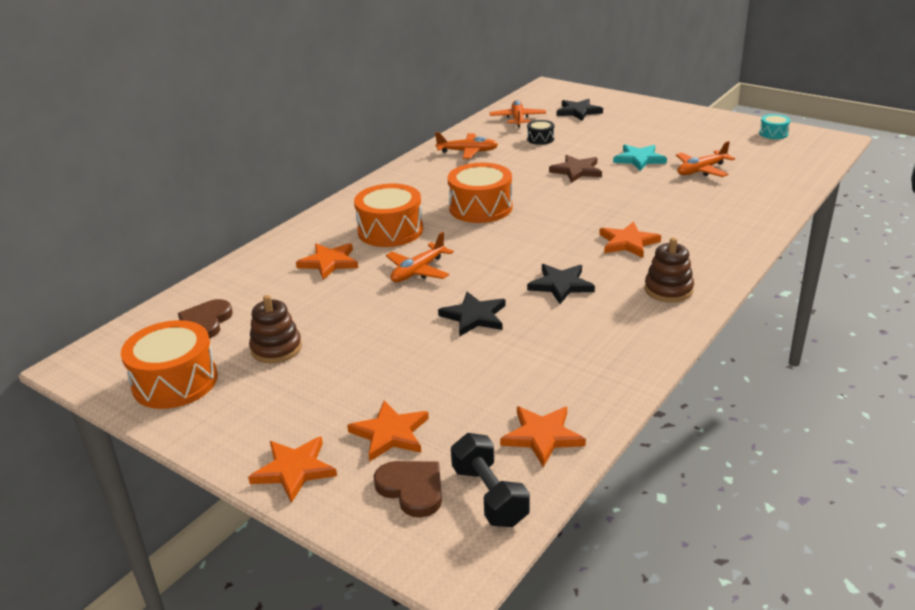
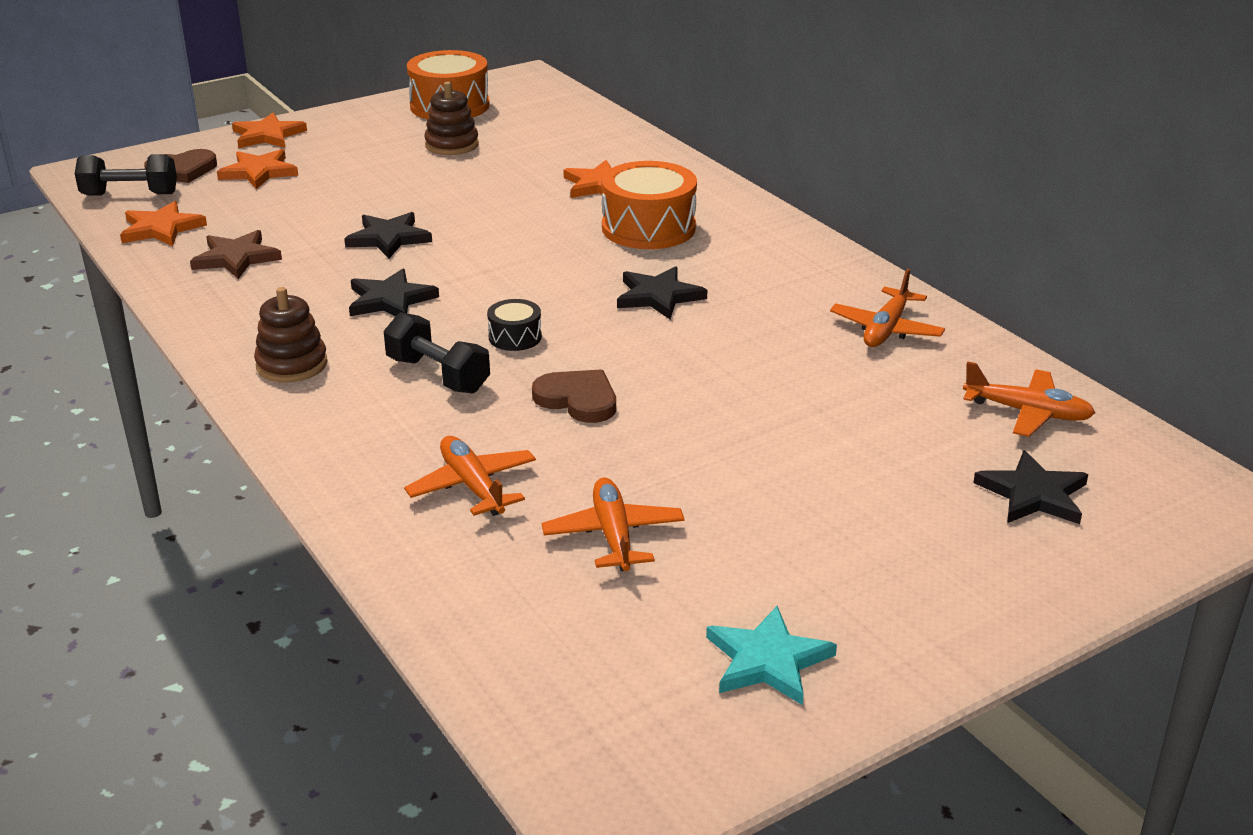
camera: 110 degrees right, 0 degrees up
brown heart [178,299,233,339] -> brown heart moved to [532,369,616,423]
orange plane [386,232,454,282] -> orange plane moved to [404,436,536,516]
orange drum [448,163,512,223] -> black star [617,266,707,319]
black drum [527,120,554,145] -> black drum moved to [487,299,542,351]
brown star [549,155,602,183] -> brown star moved to [190,230,282,279]
orange star [599,222,661,258] -> black dumbbell [384,312,490,394]
turquoise star [613,145,667,171] -> turquoise star moved to [706,606,837,705]
turquoise drum [759,114,790,139] -> none

